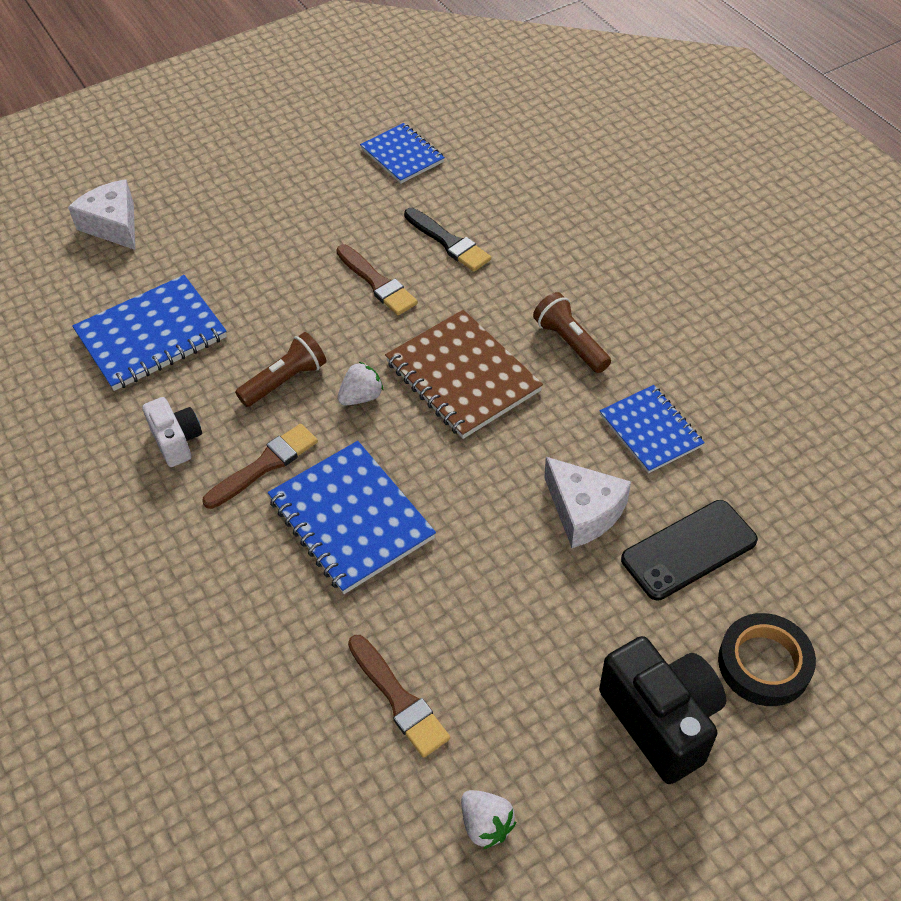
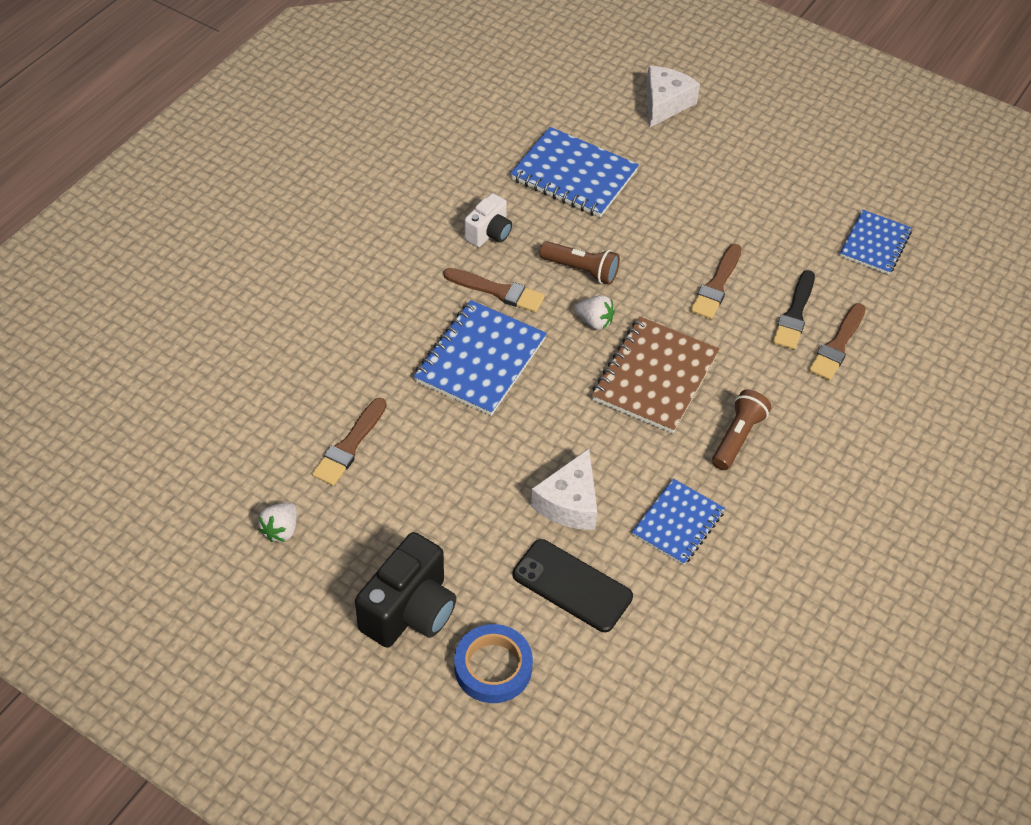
camera: 60 degrees right, 0 degrees up
black tape [718,613,816,706] -> blue tape [454,624,533,703]
none -> brown brush [809,303,866,380]

